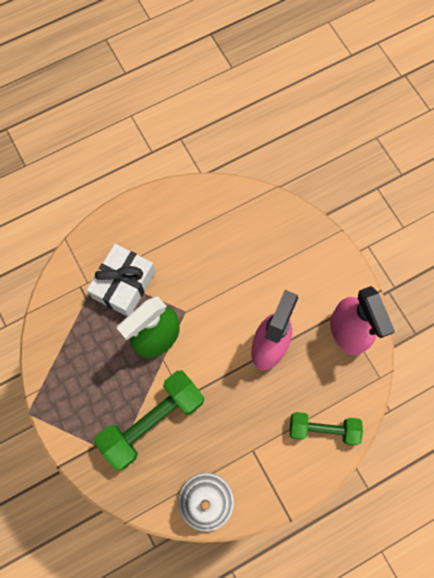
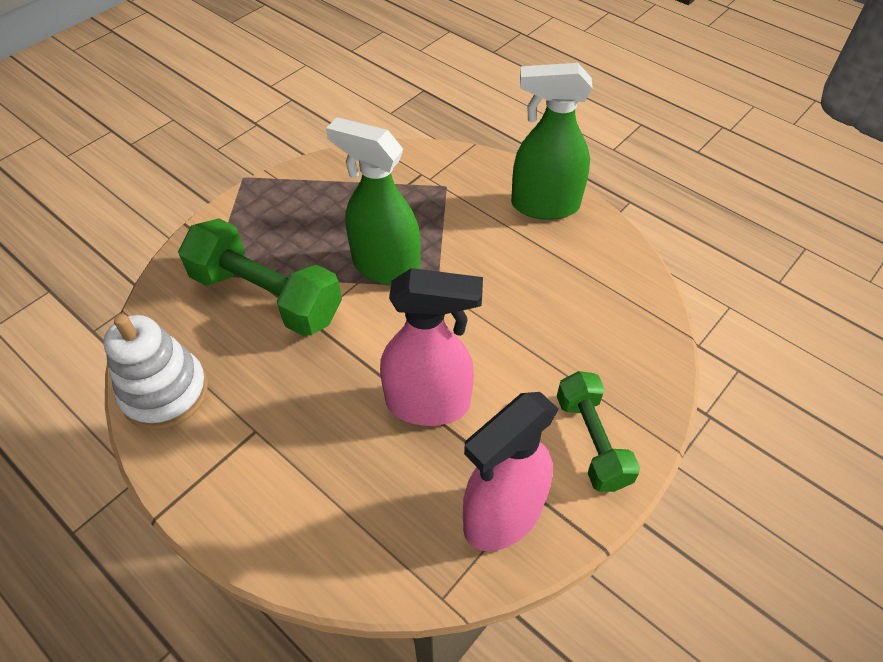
camera: 70 degrees right, 20 degrees down
white gift [87,244,156,317] -> none
green dumbbell [290,412,363,445] -> green dumbbell moved to [557,371,640,492]
none -> green spray bottle [511,63,593,220]

